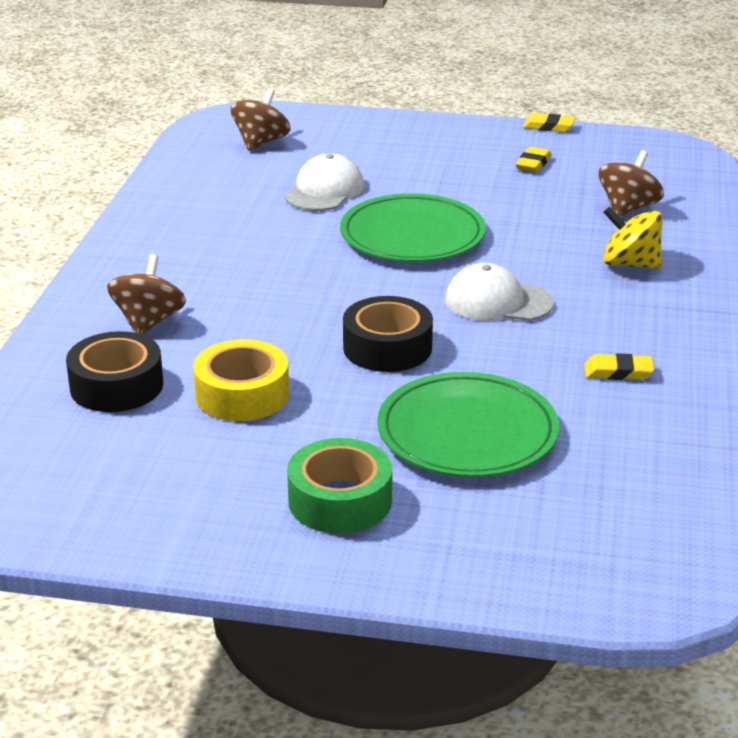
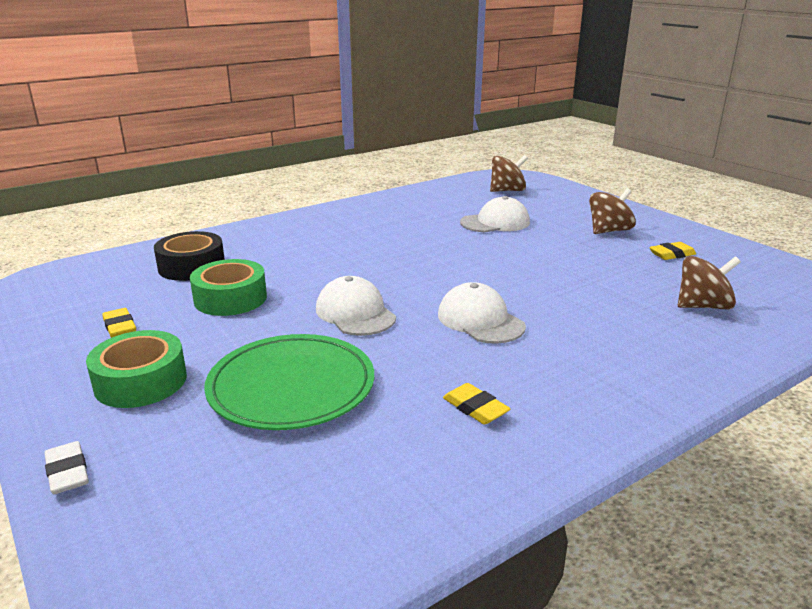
camera: 45 degrees right, 5 degrees down
brown spinning top [107,254,186,335] -> brown spinning top moved to [589,188,636,234]
yellow tape [193,340,289,421] -> green tape [190,259,267,316]
green plate [340,193,486,262] -> none
black tape [343,296,433,372] -> white cap [316,276,396,336]
yellow eraser [523,113,575,132] -> yellow eraser moved to [102,308,136,338]
yellow spinning top [603,206,663,269] -> none
none -> white eraser [44,441,89,494]

